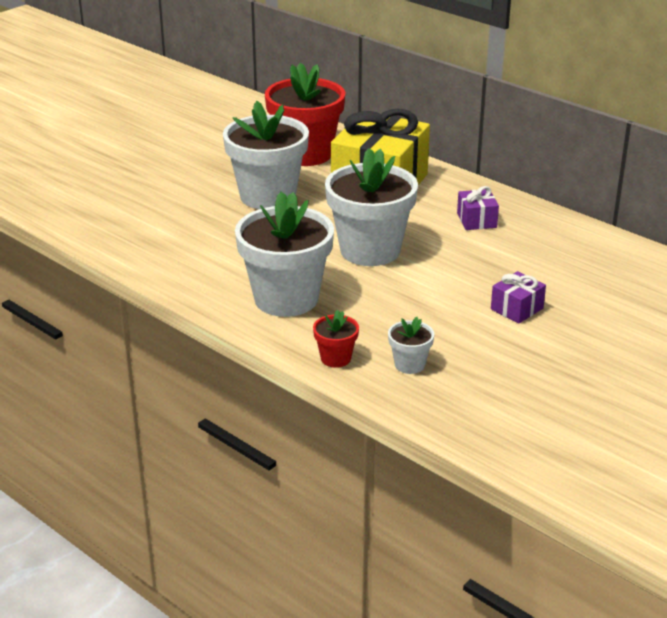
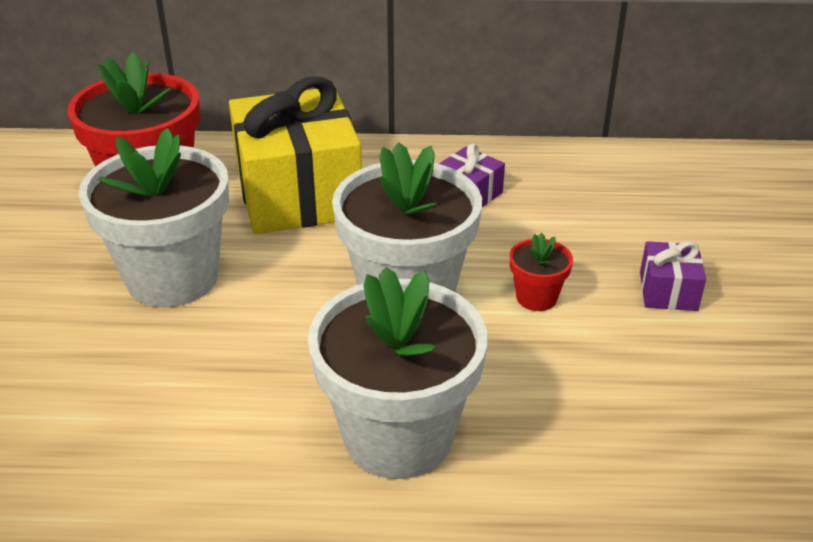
camera: 40 degrees left, 5 degrees up
red flower pot [313,310,359,368] -> red flower pot moved to [509,233,573,311]
white flower pot [388,317,434,374] -> none

